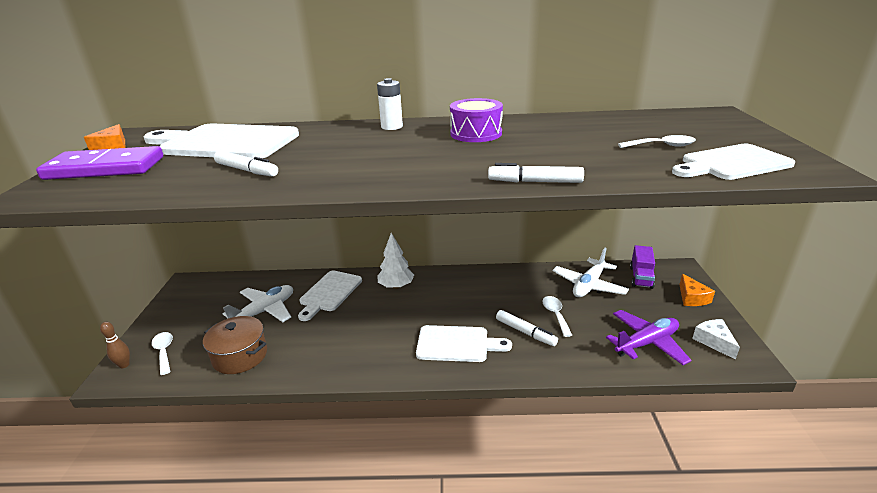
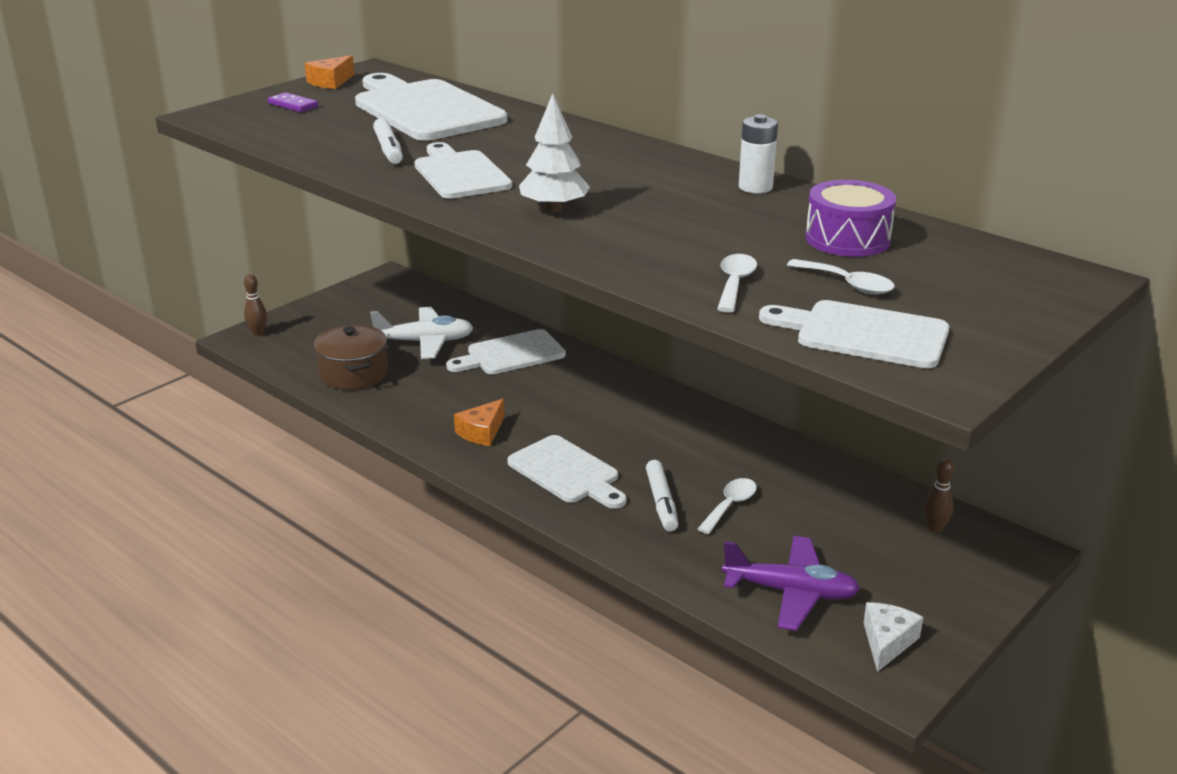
camera: 40 degrees right, 0 degrees up
purple domino [36,146,163,180] -> purple domino [268,92,318,112], size x0.43
white spoon [151,332,173,375] -> white spoon moved to [717,254,757,313]
white battery [377,78,403,130] -> white battery moved to [739,114,778,193]
white tree [377,233,414,289] -> white tree moved to [519,93,590,212]
purple drum [450,98,503,142] -> purple drum moved to [805,180,896,257]
white marker [488,163,584,183] -> none
white plane [552,248,629,297] -> none
purple truck [630,245,655,289] -> brown bowling pin [924,458,954,533]
orange cheese [679,274,715,306] -> orange cheese moved to [454,399,505,446]
none -> white cutting board [414,142,512,199]

